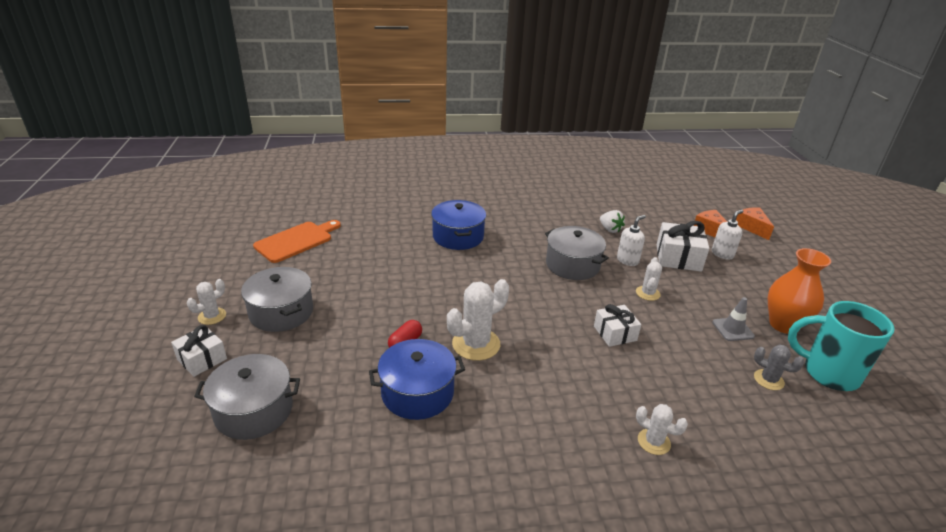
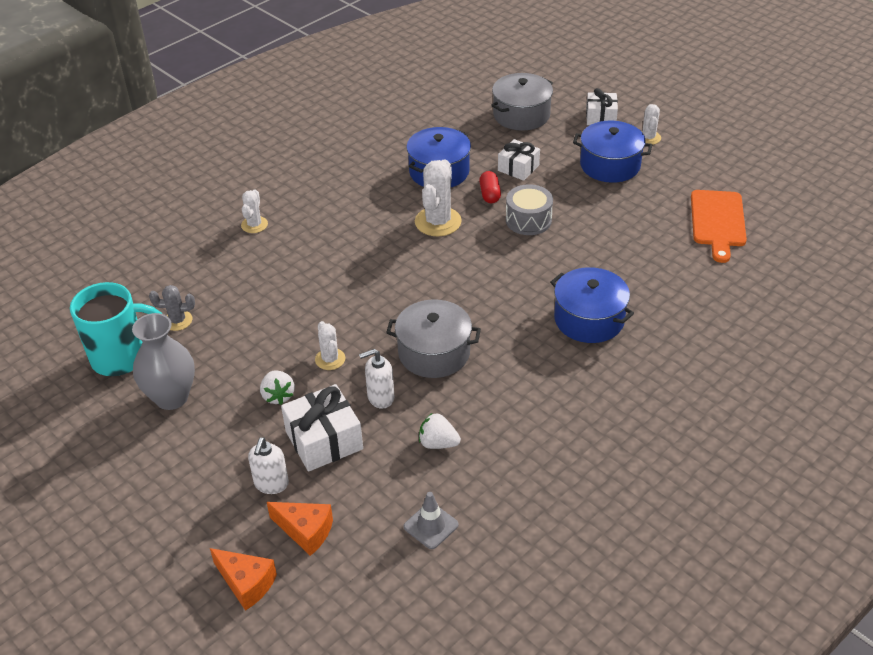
camera: 145 degrees right, 10 degrees up
grey pot [241,267,313,332] -> blue pot [573,121,652,183]
white gift [594,304,641,347] -> white gift moved to [498,139,540,181]
white soap dispenser [617,215,646,266] -> white soap dispenser turned 60 degrees clockwise [359,349,394,409]
white cactus [636,404,688,455] -> white cactus turned 75 degrees counterclockwise [241,189,268,233]
grey traffic cone [712,297,755,341] -> grey traffic cone moved to [404,492,459,549]
orange vase [768,248,831,334] -> grey vase [132,313,195,410]
none -> white strawberry [260,370,295,405]
none -> grey drum [506,184,553,235]

